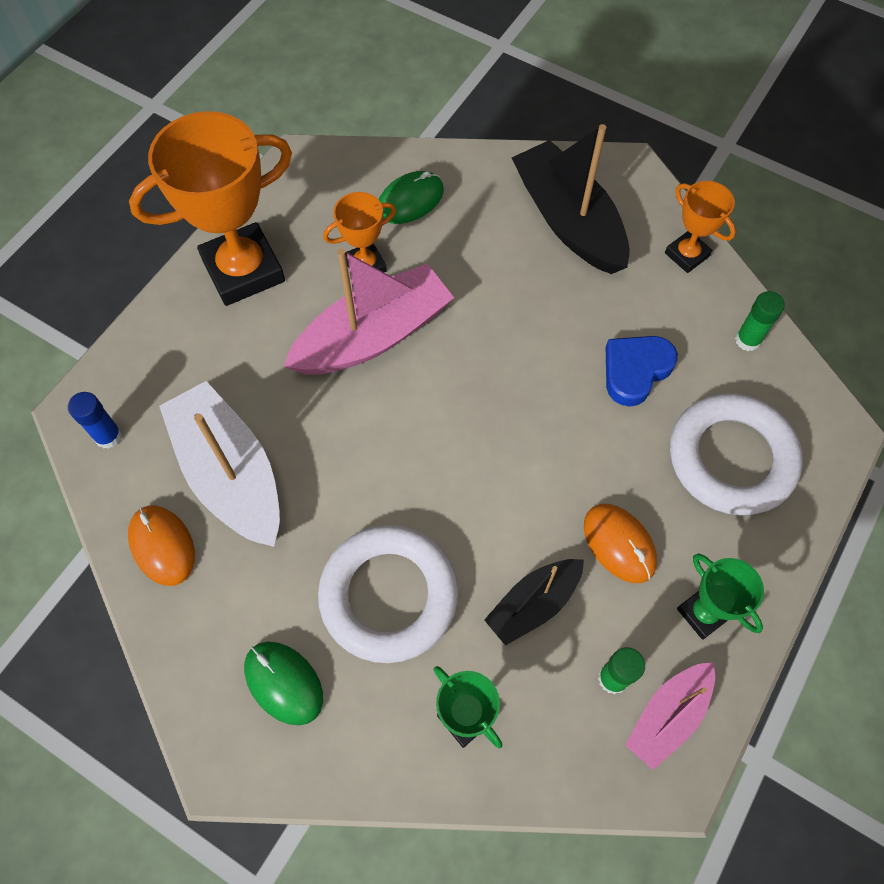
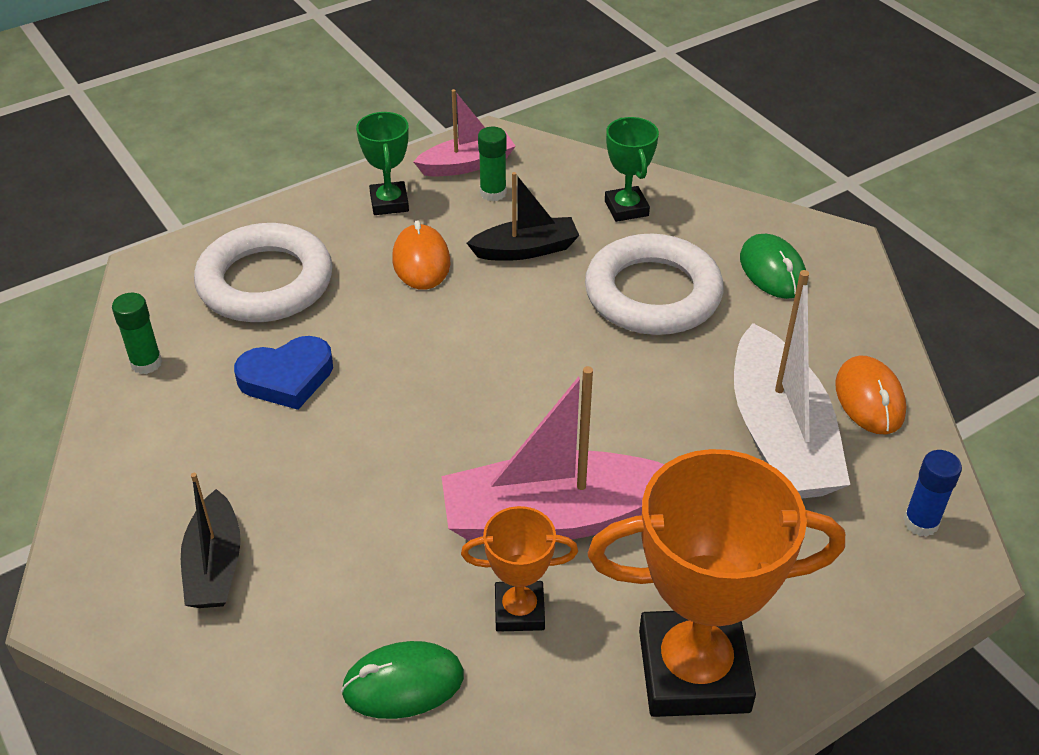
camera: 155 degrees left, 20 degrees down
black boat [512,124,630,274] -> black boat [181,473,241,608], size x0.57
orange trophy [665,181,736,273] -> none

